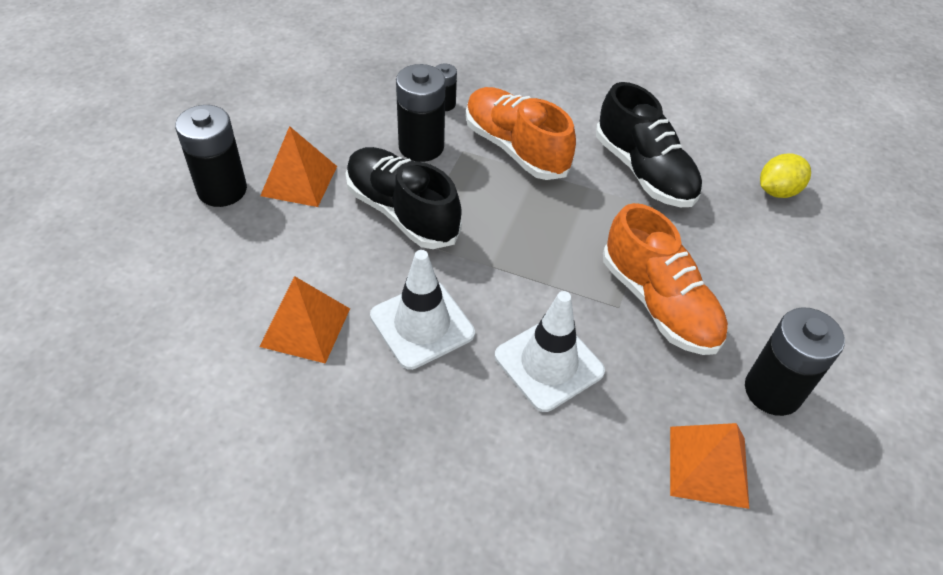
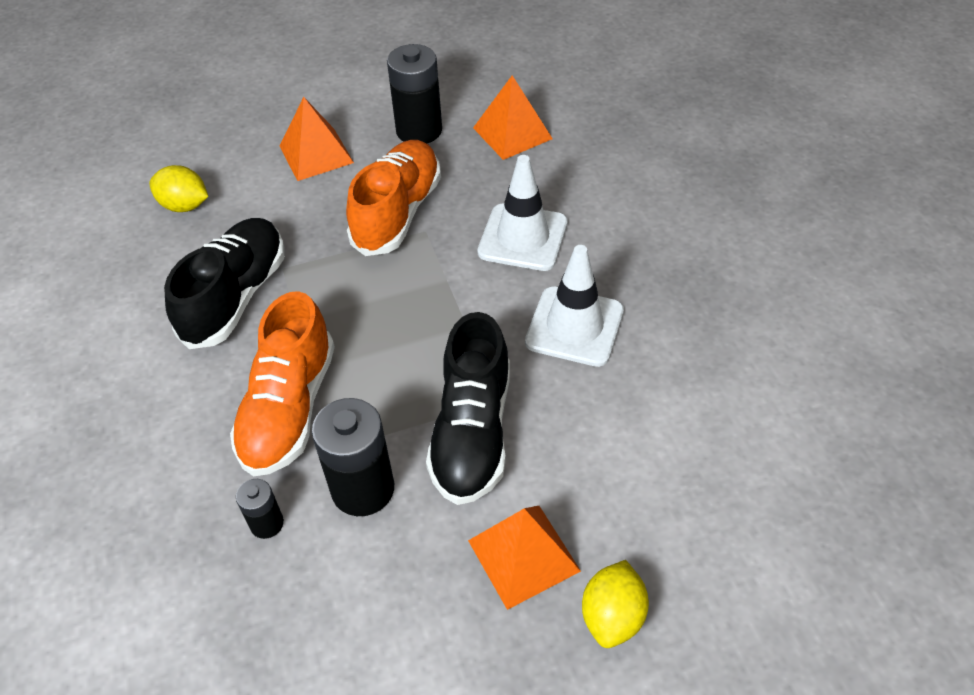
camera: 125 degrees left, 0 degrees up
black battery [175,105,247,207] -> yellow lemon [582,560,649,648]
orange pyramid [259,276,350,364] -> orange pyramid moved to [280,97,354,181]

